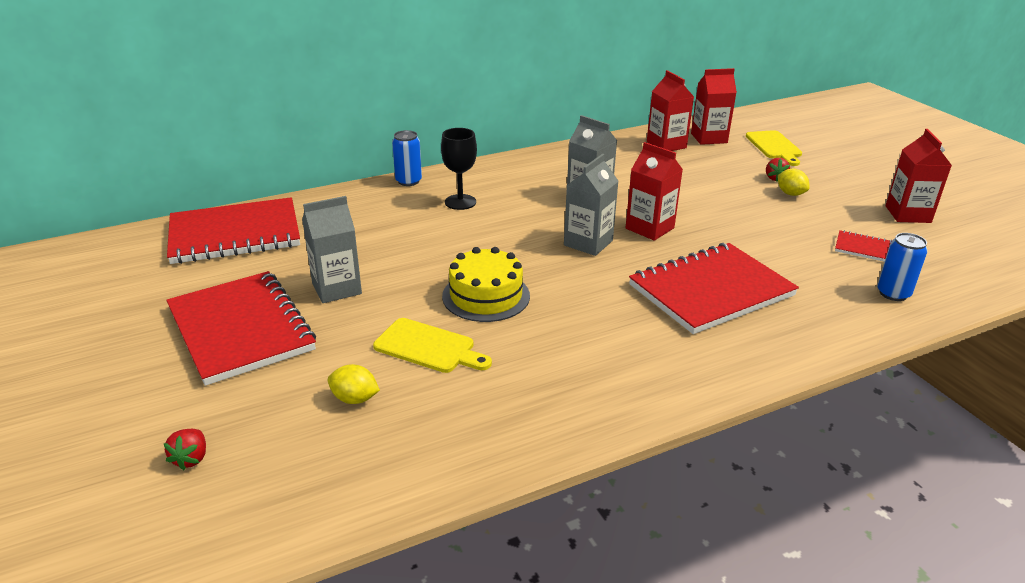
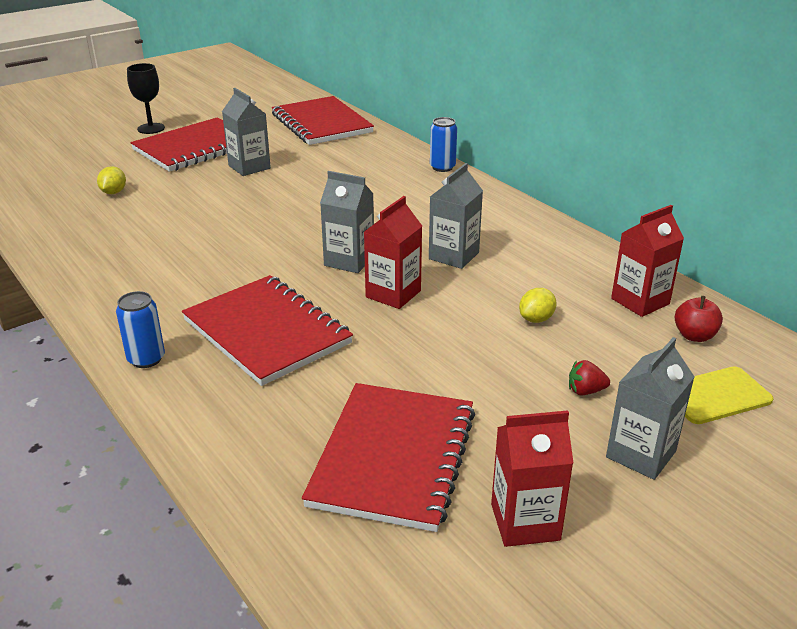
camera: 80 degrees right, 0 degrees up
red strawberry [163,429,206,470] -> none
yellow cutting board [373,318,492,373] -> none
black goblet [441,128,477,210] -> black goblet moved to [127,63,165,134]
yellow cake [442,247,530,322] -> none
red carton [691,68,737,145] -> red apple [675,296,723,342]
yellow lemon [778,169,810,196] -> yellow lemon moved to [519,288,557,323]
red notebook [835,230,891,262] -> red notebook [302,383,475,532], size x2.30
blue can [877,233,928,301] -> blue can moved to [116,291,165,368]
none -> grey carton [606,337,695,480]

